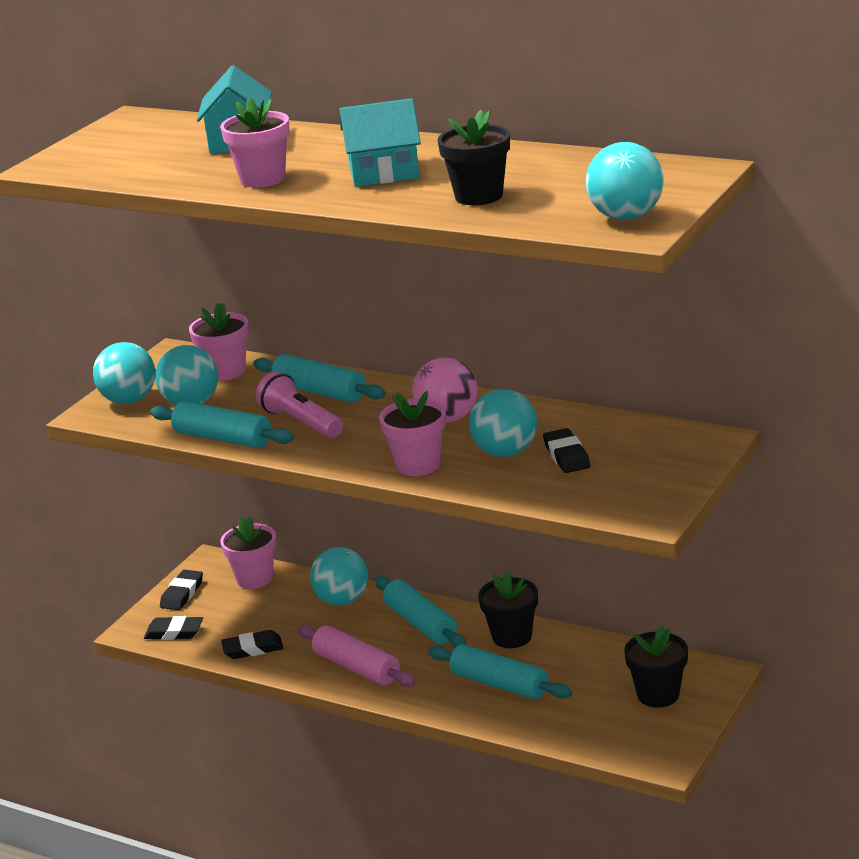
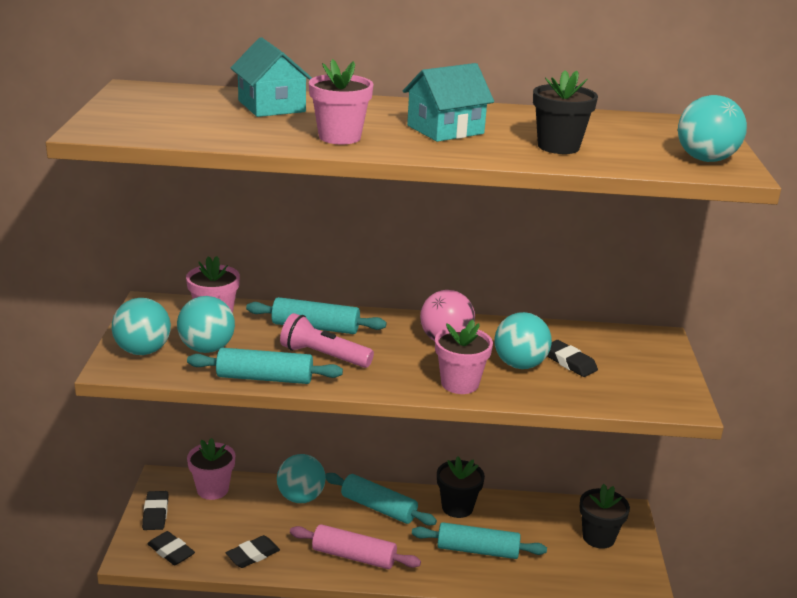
camera: 30 degrees left, 0 degrees up
black eraser [144,616,203,640] -> black eraser turned 60 degrees clockwise [147,531,195,565]

